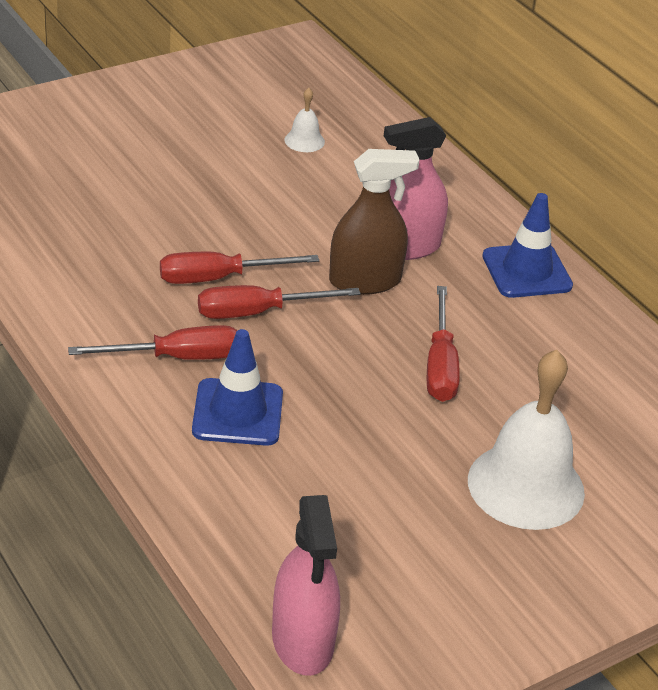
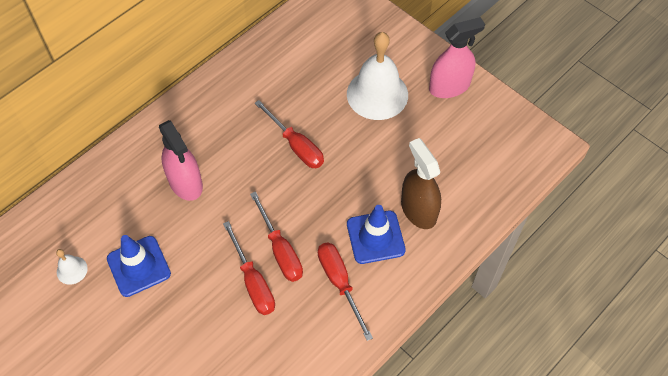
camera: 100 degrees left, 20 degrees up
pink spray bottle [272,495,340,676] -> pink spray bottle moved to [429,17,485,98]
brown spray bottle [329,149,419,295] -> brown spray bottle moved to [401,138,441,229]
red screwdriver [427,286,460,402] -> red screwdriver turned 60 degrees clockwise [255,100,324,168]
blue traffic cone [482,193,573,298] -> blue traffic cone moved to [107,235,171,297]

